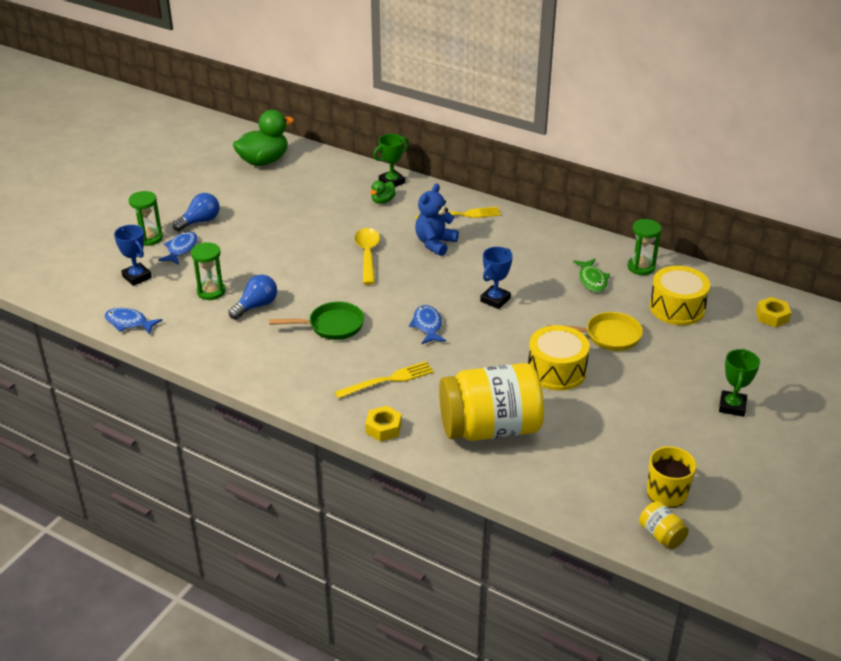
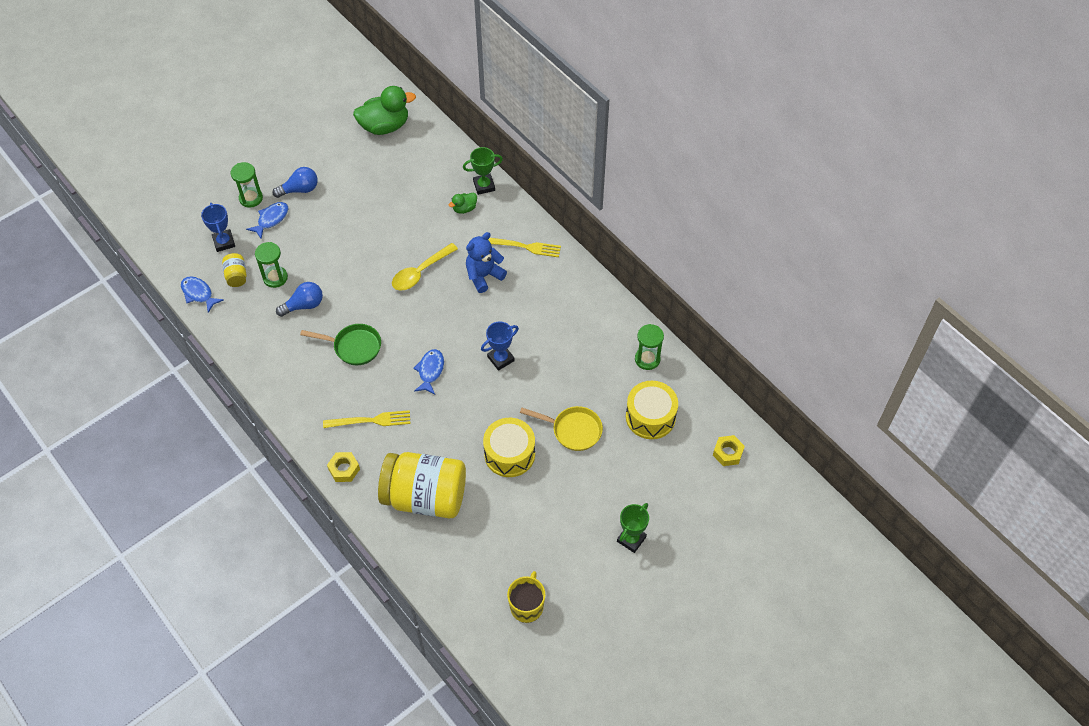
camera: 20 degrees right, 20 degrees up
yellow spoon [354,228,380,285] -> yellow spoon turned 150 degrees counterclockwise [392,243,458,291]
green fish [573,259,610,292] -> none
yellow jar [639,501,689,549] -> yellow jar moved to [222,253,247,287]

